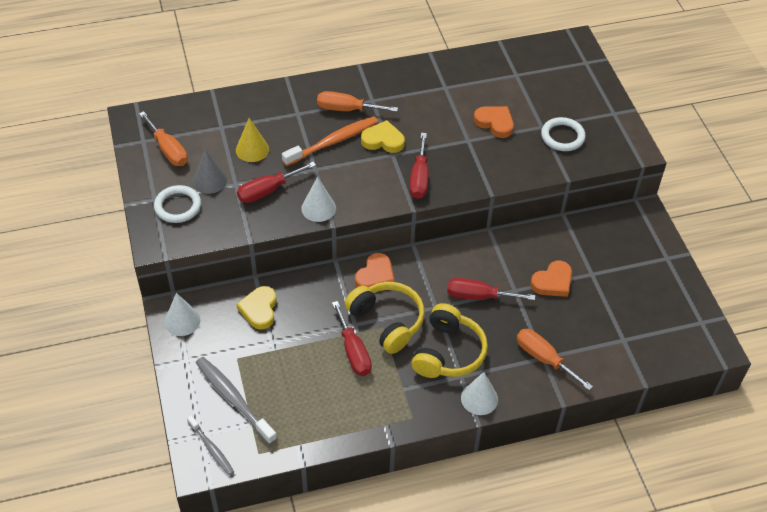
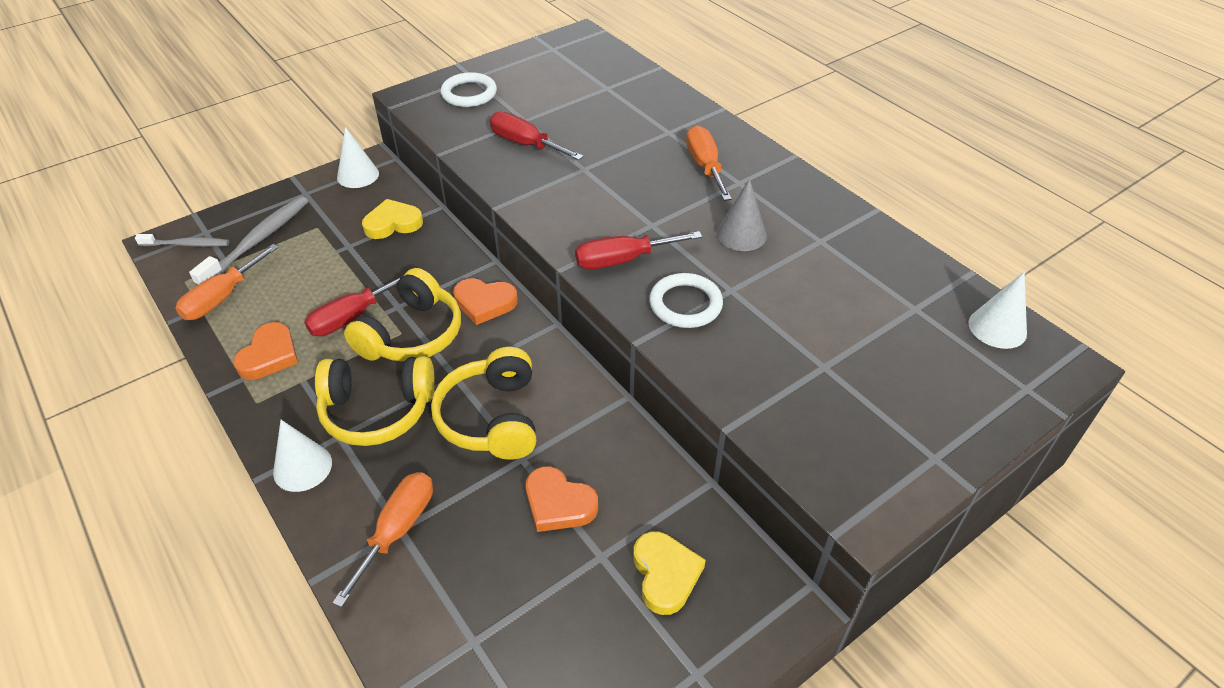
camera: 70 degrees right, 5 degrees down
orange screwdriver [139,111,188,166] -> orange screwdriver moved to [175,244,279,320]
grey toothbrush [187,415,234,476] -> grey toothbrush turned 120 degrees counterclockwise [135,234,229,247]
grey cone [193,149,227,194] -> grey cone moved to [717,179,767,251]
yellow cone [236,118,269,162] -> none
orange toothbrush [282,116,378,166] -> none
white cone [301,177,336,222] -> white cone moved to [968,272,1027,349]
yellow heart [361,120,405,153] -> yellow heart moved to [634,531,706,615]
red screwdriver [447,278,535,300] -> yellow headphones [431,347,536,460]
orange heart [474,106,514,138] -> orange heart moved to [233,322,298,380]
white ring [541,117,586,151] -> white ring moved to [649,273,723,328]

